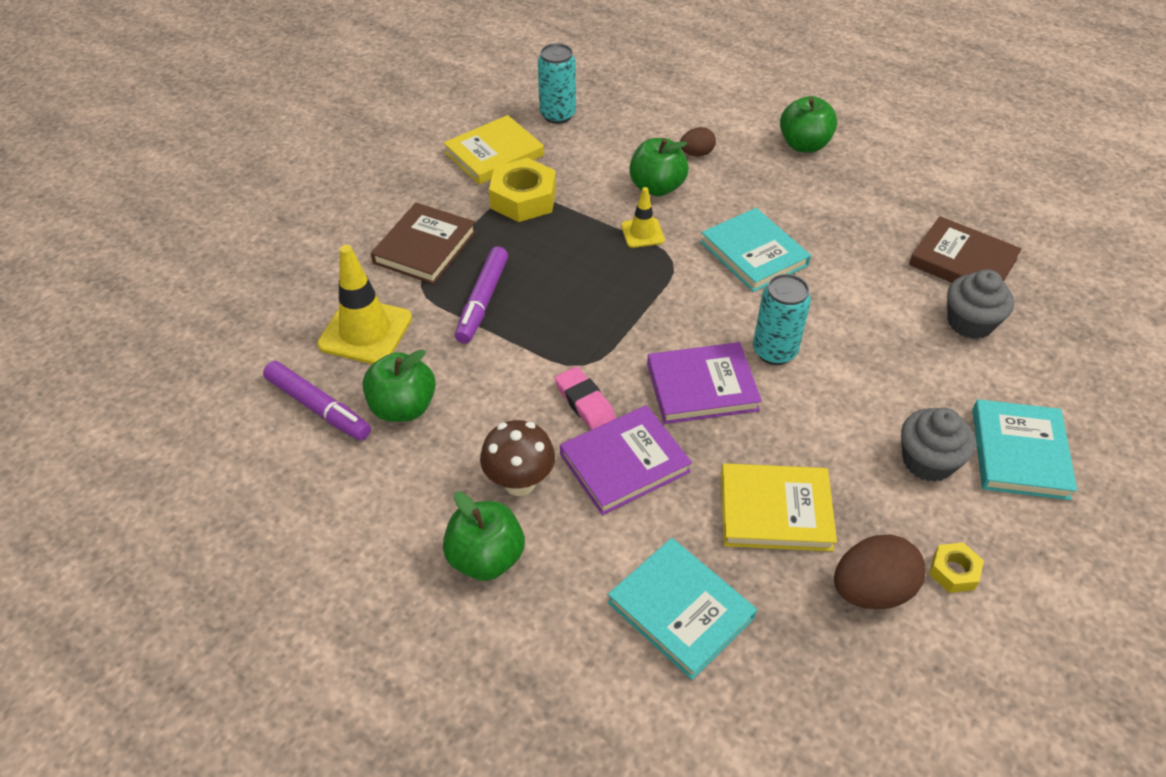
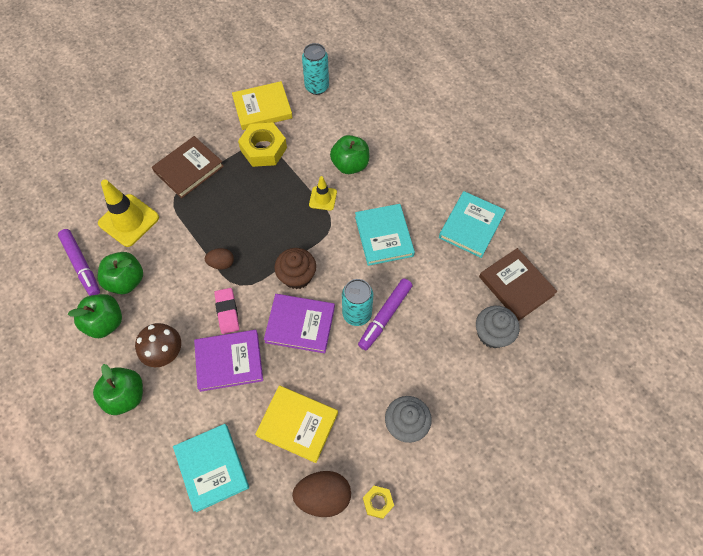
camera: 20 degrees right, 15 degrees up
purple marker [455,247,508,343] -> purple marker moved to [358,278,412,351]
brown egg [680,127,716,156] -> brown egg moved to [205,248,234,269]
green apple [780,96,837,153] -> green apple moved to [68,294,122,338]
turquoise book [972,399,1077,500] -> turquoise book moved to [439,191,506,258]
none -> brown cupcake [274,248,316,289]

